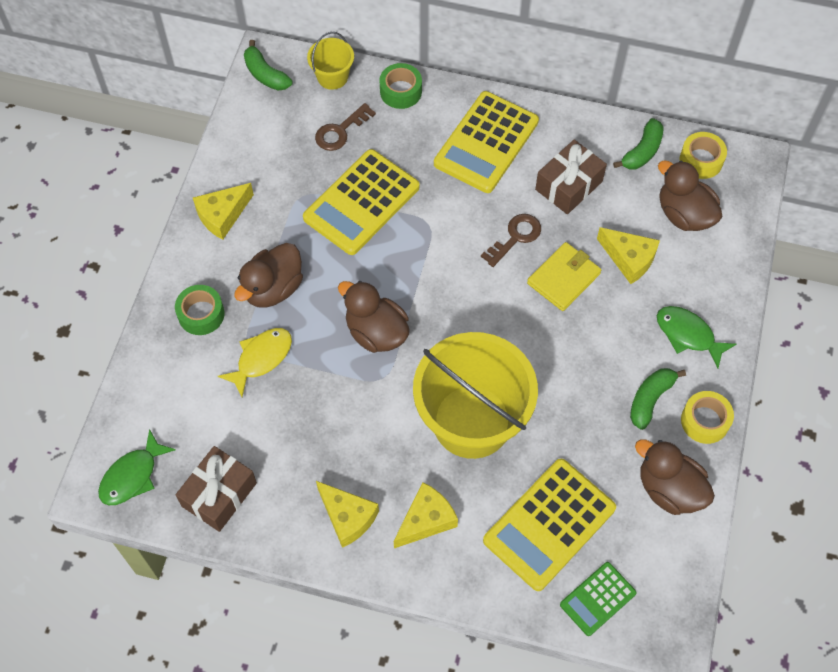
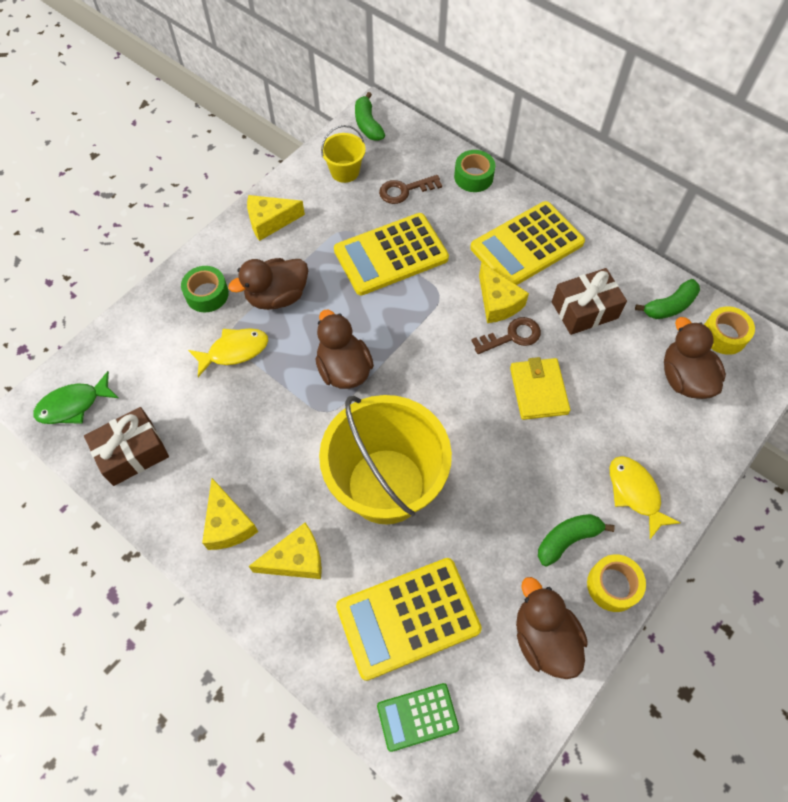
camera: 25 degrees right, 0 degrees up
yellow bucket [307,32,354,90] -> yellow bucket moved to [321,125,366,183]
yellow wallet [527,242,601,311] -> yellow wallet turned 75 degrees counterclockwise [510,357,570,420]
yellow cheese [597,227,660,284] -> yellow cheese moved to [479,263,529,323]
green fish [657,306,736,368] -> yellow fish [610,456,681,539]

